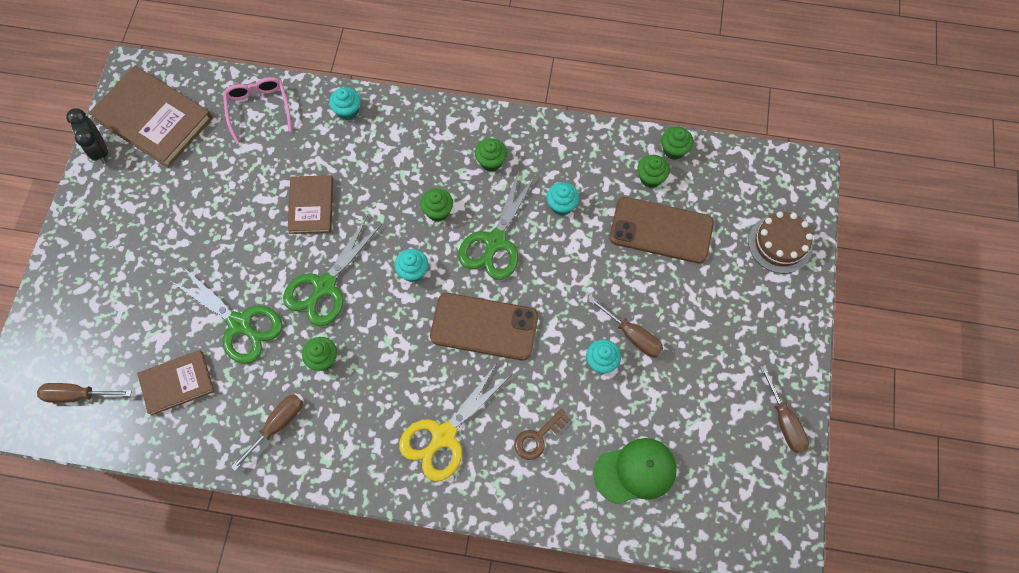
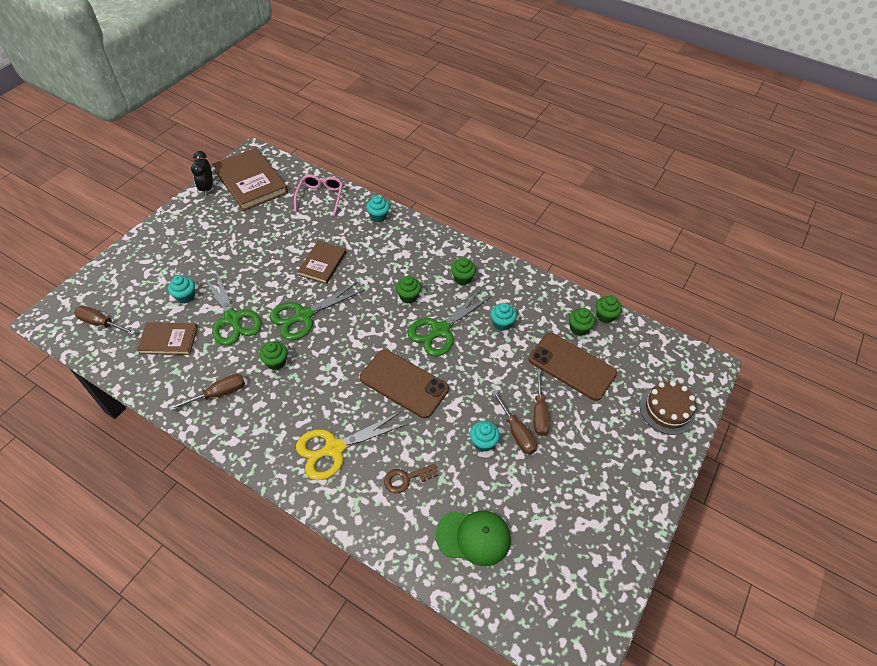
camera: 20 degrees right, 15 degrees down
turquoise cupcake [395,249,428,282] -> turquoise cupcake moved to [168,275,195,303]
brown screwdriver [760,365,809,453] -> brown screwdriver moved to [534,369,550,436]

